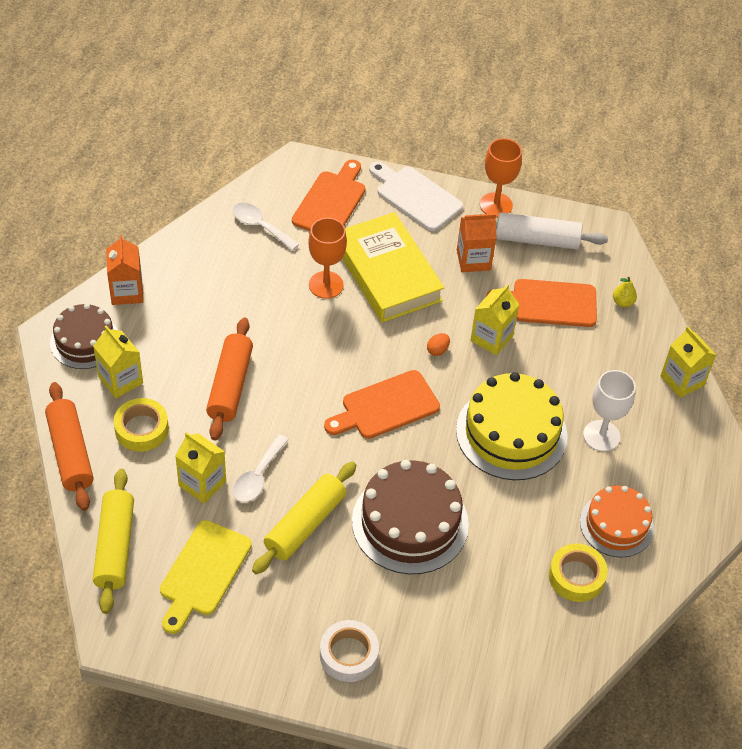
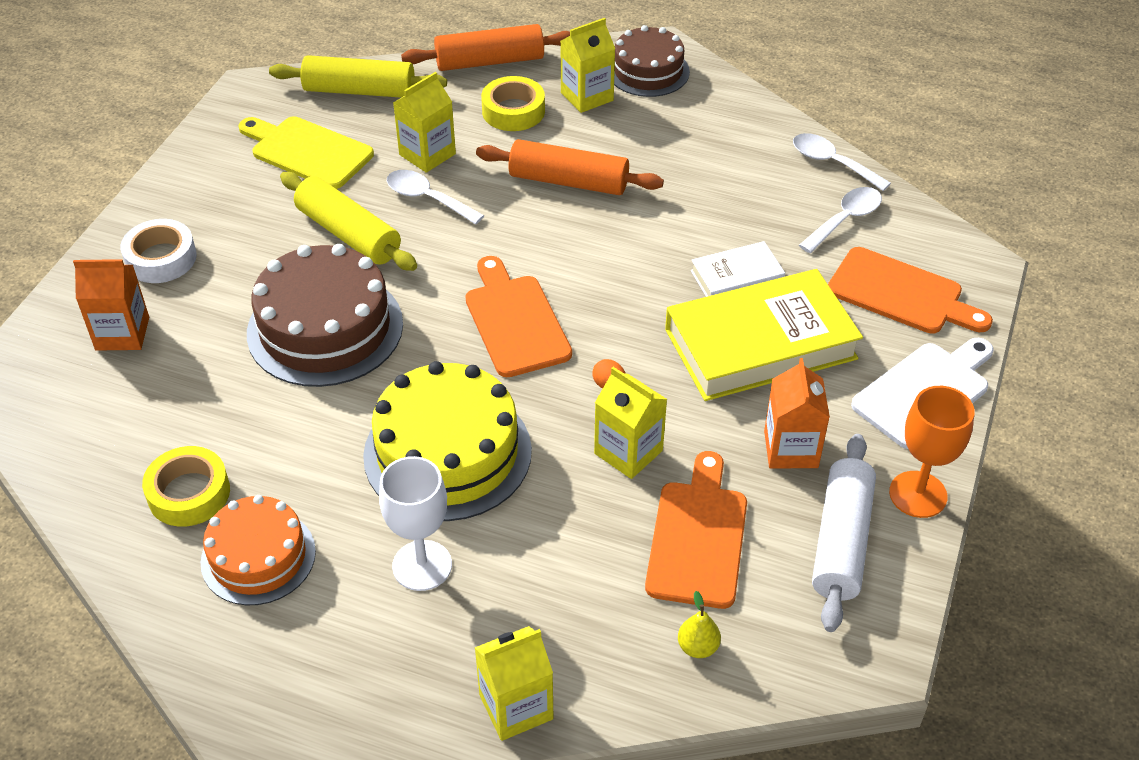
camera: 100 degrees right, 5 degrees down
orange carton [106,235,143,305] -> orange carton moved to [73,259,149,351]
orange goblet [308,218,347,299] -> white book [691,241,785,297]
none -> white spoon [793,133,891,191]

